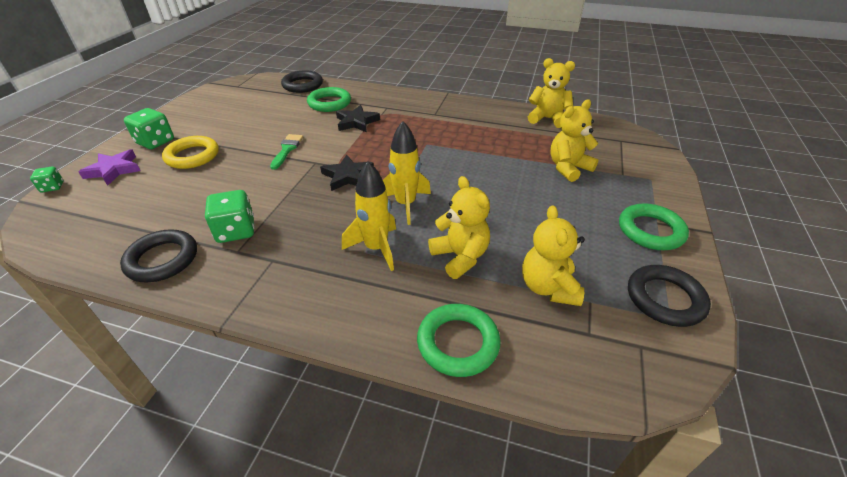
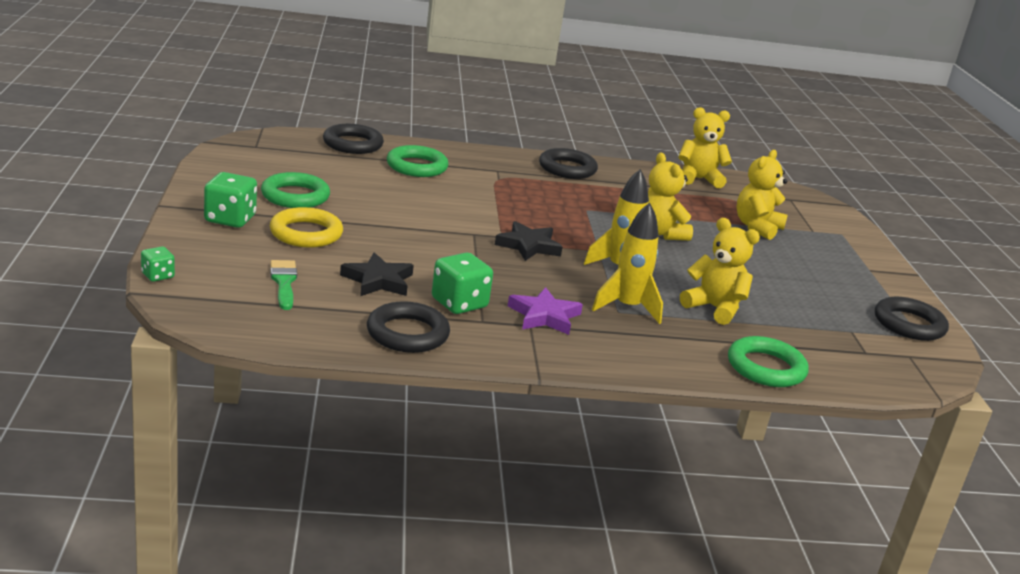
camera: 25 degrees left, 15 degrees down
purple star [78,149,141,186] -> purple star moved to [508,287,583,335]
green brush [270,134,303,170] -> green brush moved to [270,260,297,310]
black star [336,105,380,132] -> black star moved to [340,252,414,296]
yellow teddy bear [522,205,585,306] -> yellow teddy bear moved to [648,152,693,241]
green ring [619,203,689,250] -> green ring moved to [261,172,330,208]
none -> black ring [539,148,598,179]

